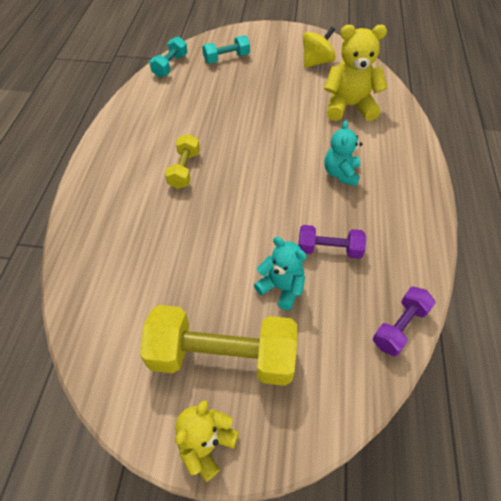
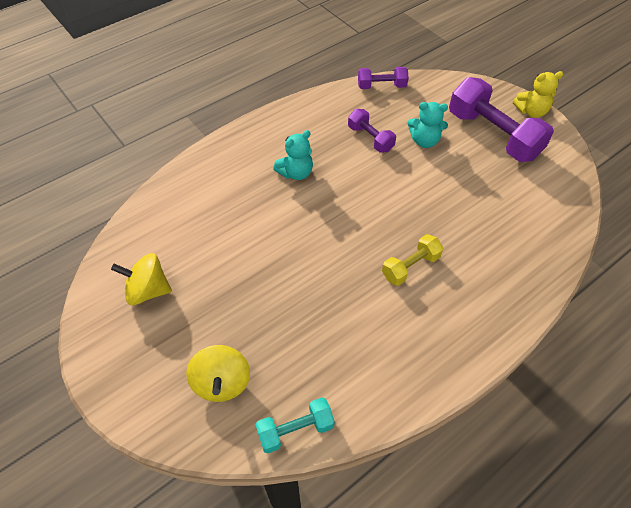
camera: 135 degrees left, 0 degrees up
yellow dumbbell [140,305,297,386] -> purple dumbbell [449,77,554,162]
turquoise dumbbell [202,35,250,63] -> yellow spinning top [186,345,250,402]
turquoise teddy bear [254,237,307,310] -> turquoise teddy bear turned 75 degrees counterclockwise [408,102,448,148]
yellow teddy bear [324,25,387,121] -> none

